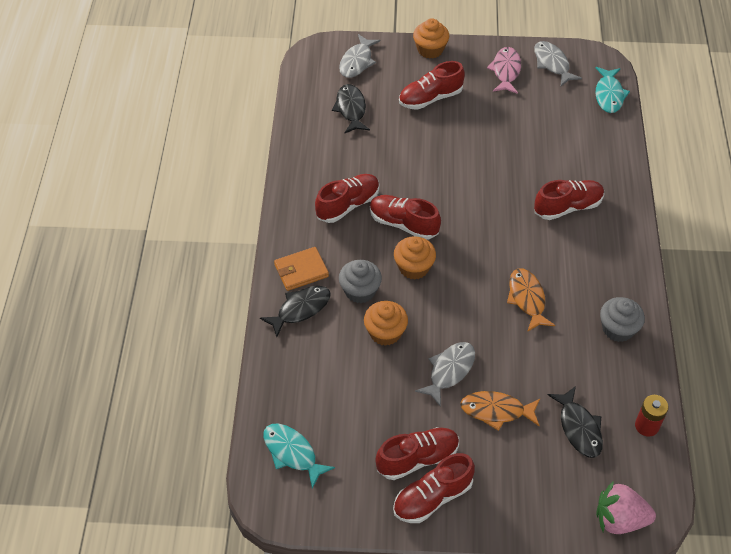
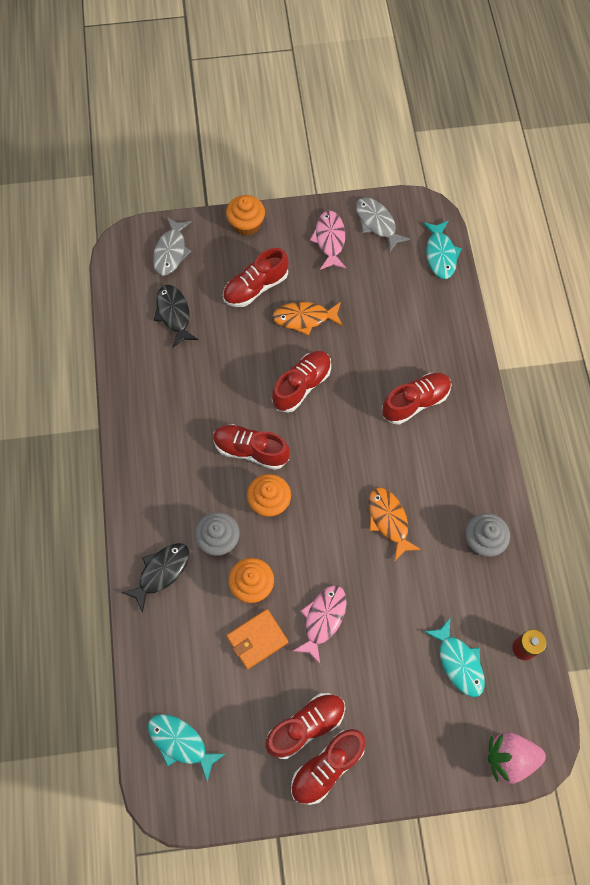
camera: 10 degrees left, 15 degrees up
orange wallet [274,247,329,291] -> orange wallet moved to [226,609,288,669]
red shoe [315,174,380,223] -> red shoe moved to [272,351,331,413]
grey fish [415,342,475,407] -> pink fish [293,585,347,664]
orange fish [460,391,540,431] -> orange fish moved to [272,302,343,336]
black fish [548,386,603,458] -> turquoise fish [424,618,485,697]

